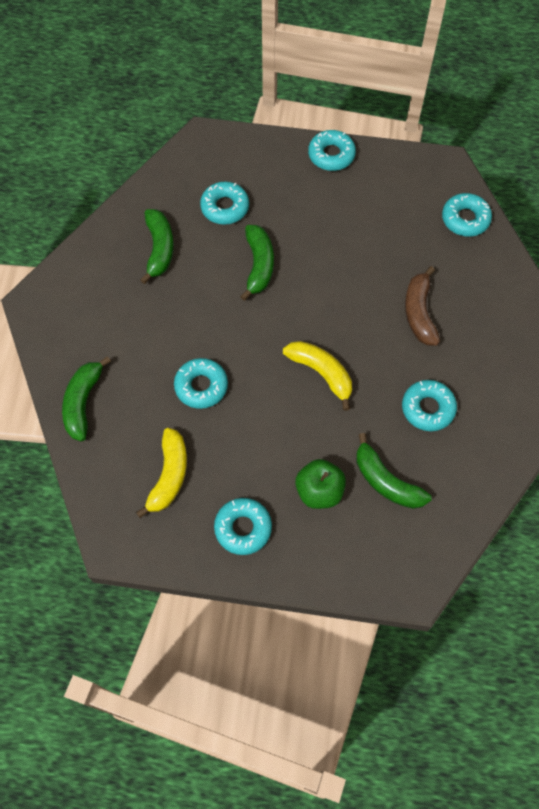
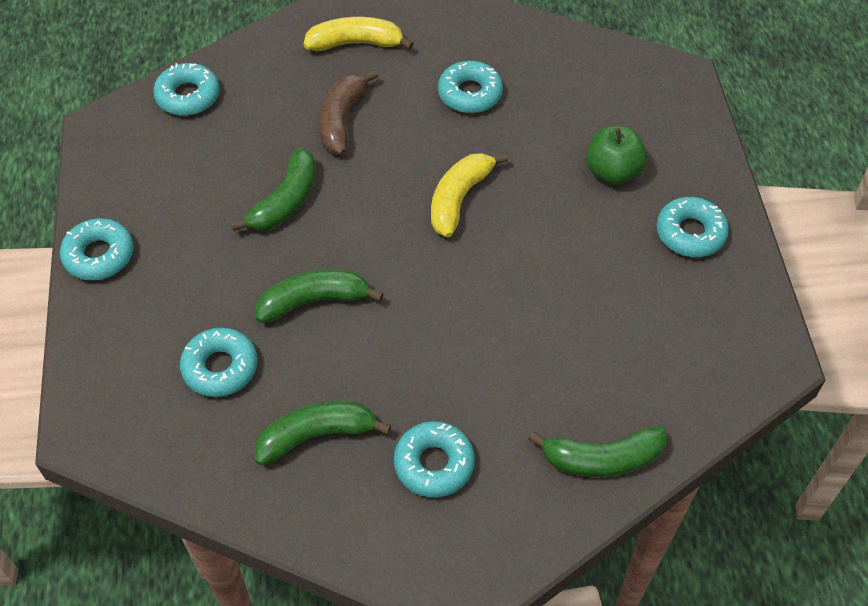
camera: 105 degrees left, 10 degrees down
yellow banana [136,428,187,518] -> yellow banana moved to [303,17,414,51]
turquoise donut [174,358,228,409] -> turquoise donut moved to [394,421,475,498]
green banana [357,433,432,509] -> green banana moved to [231,147,316,231]
brown banana [405,266,440,346] -> brown banana turned 120 degrees clockwise [319,69,378,155]

